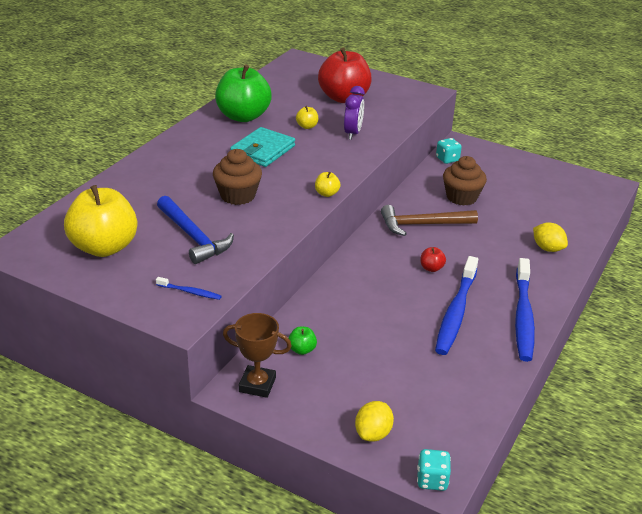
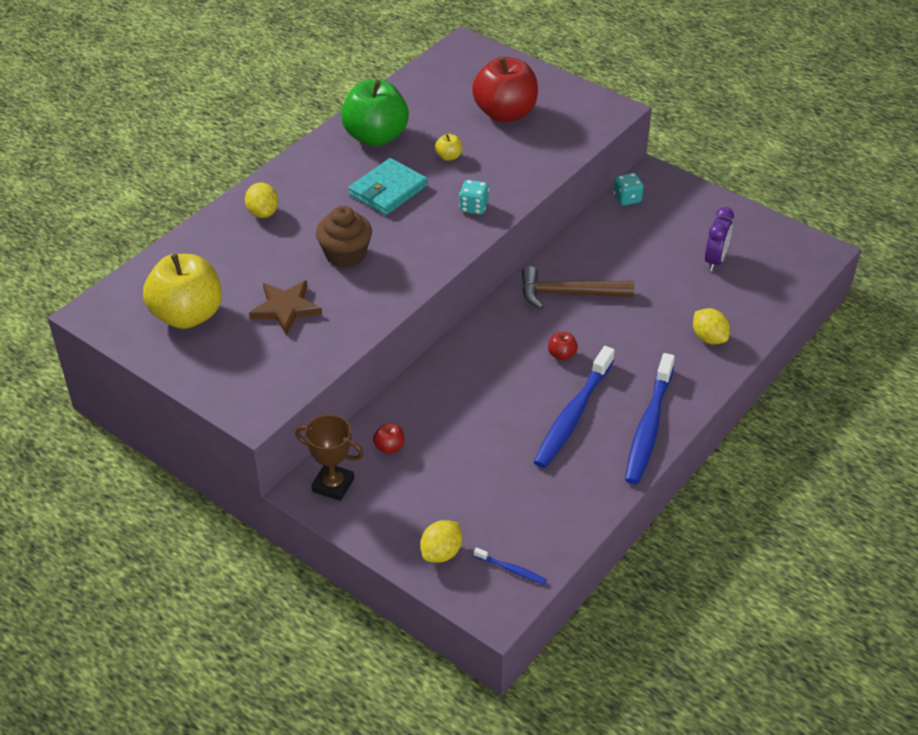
camera: 10 degrees right, 10 degrees up
blue toothbrush [156,277,222,300] -> blue toothbrush moved to [474,547,547,585]
blue hammer [157,196,234,264] -> brown star [249,280,322,335]
green apple [288,326,317,355] -> red apple [373,423,405,454]
yellow apple [315,172,340,197] -> none
purple clock [344,86,365,140] -> purple clock moved to [705,207,734,271]
turquoise dice [417,449,451,491] -> turquoise dice moved to [459,180,489,215]
brown cupcake [443,156,487,206] -> none
none -> yellow lemon [245,183,278,218]

